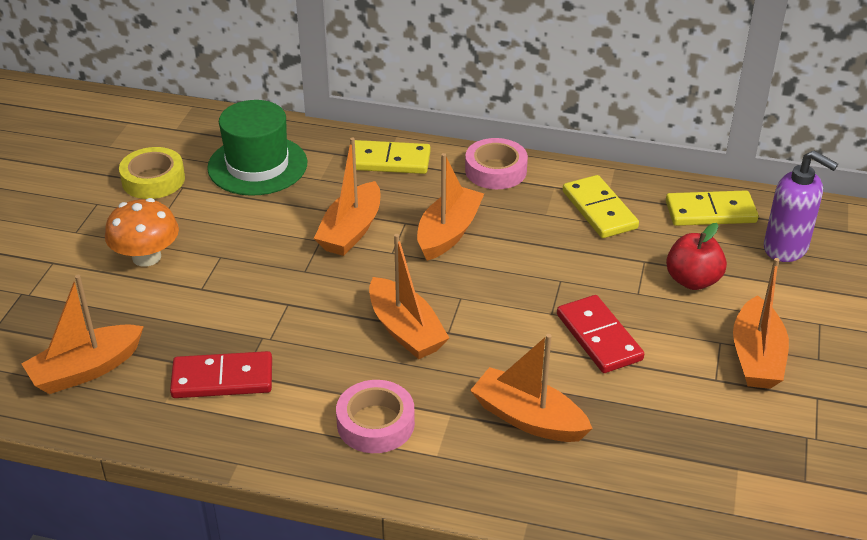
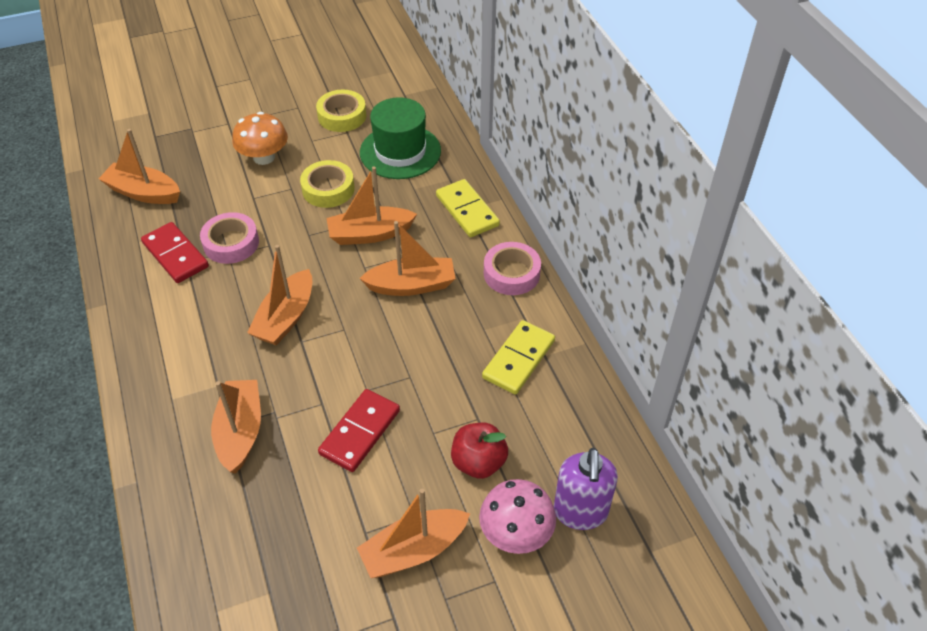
camera: 55 degrees right, 10 degrees up
pink tape [336,380,415,453] -> pink tape moved to [200,212,259,264]
yellow domino [666,190,759,226] -> none
none -> yellow tape [300,160,354,208]
none -> pink mushroom [479,479,556,554]

